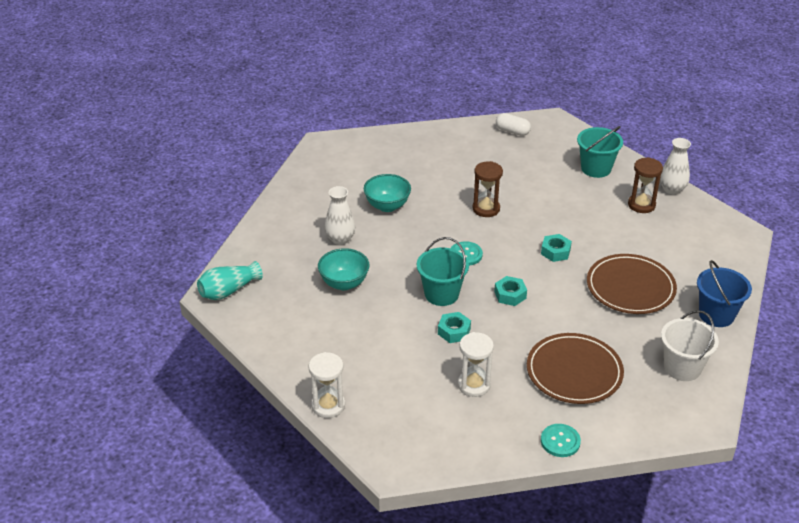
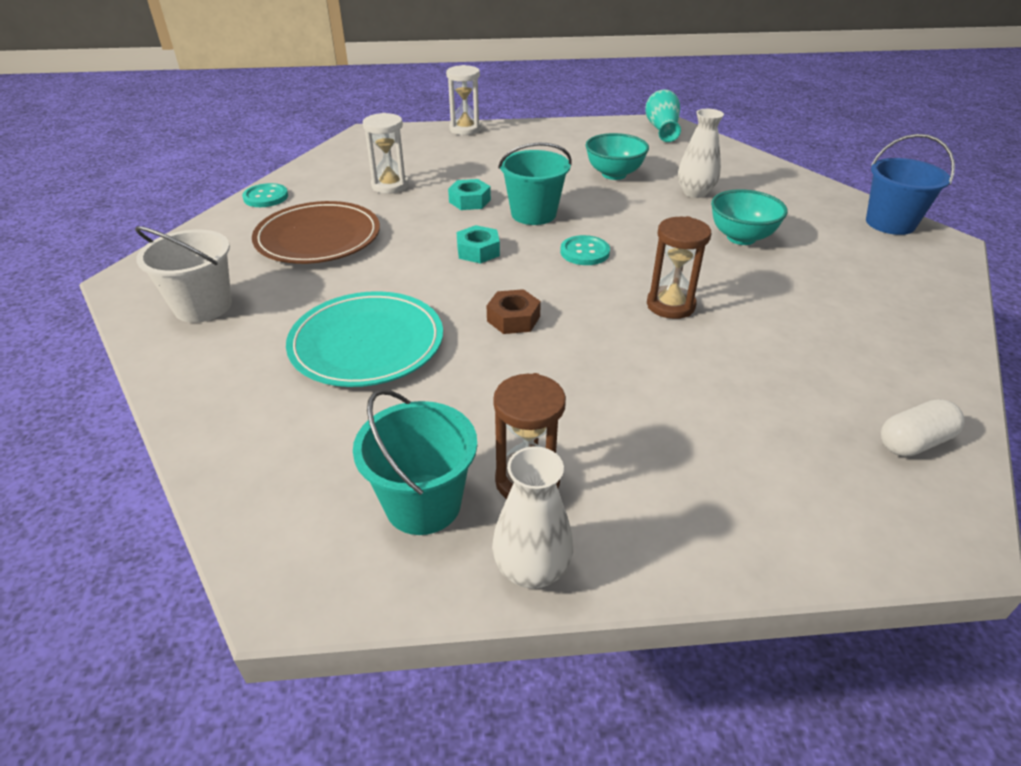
camera: 125 degrees right, 0 degrees up
turquoise nut [541,234,572,262] -> brown nut [487,289,541,334]
turquoise bucket [577,126,623,178] -> turquoise bucket moved to [353,389,477,535]
brown plate [587,254,677,314] -> turquoise plate [286,291,443,387]
blue bucket [697,260,752,327] -> blue bucket moved to [866,134,955,235]

